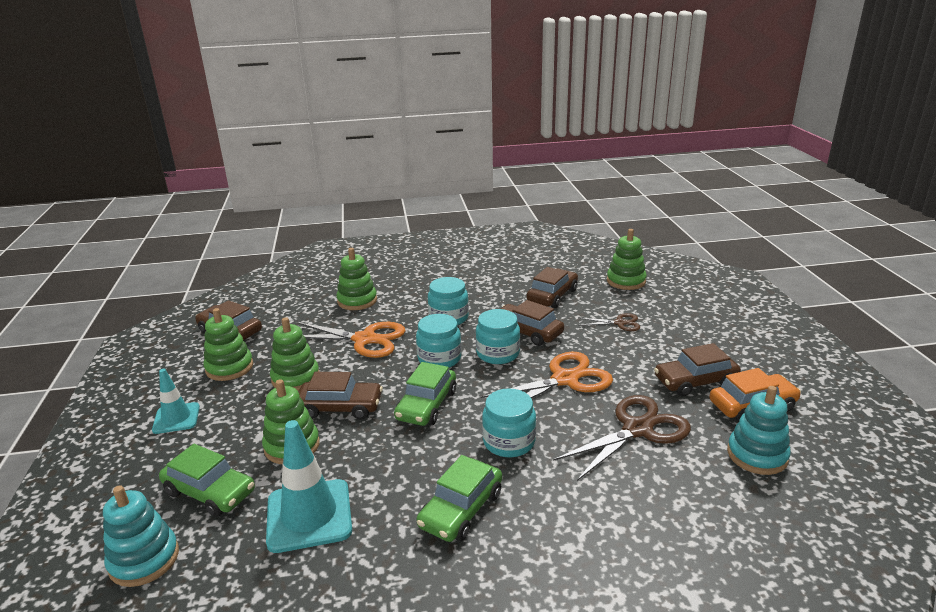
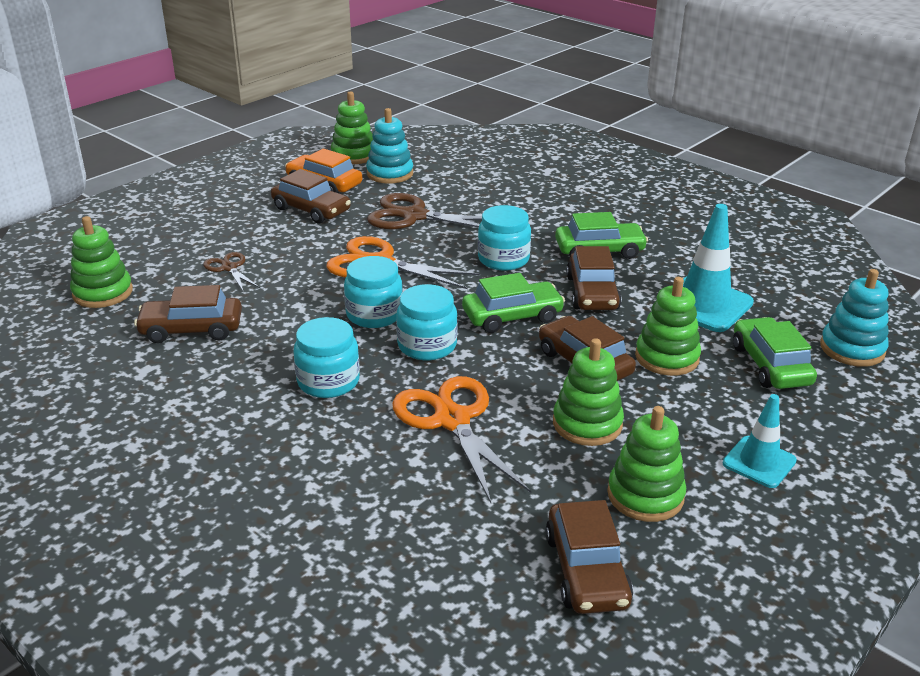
camera: 130 degrees left, 5 degrees up
green stacking toy [336,248,377,310] -> green stacking toy moved to [331,91,373,164]
brown car [500,300,564,346] -> brown car moved to [566,246,622,310]

